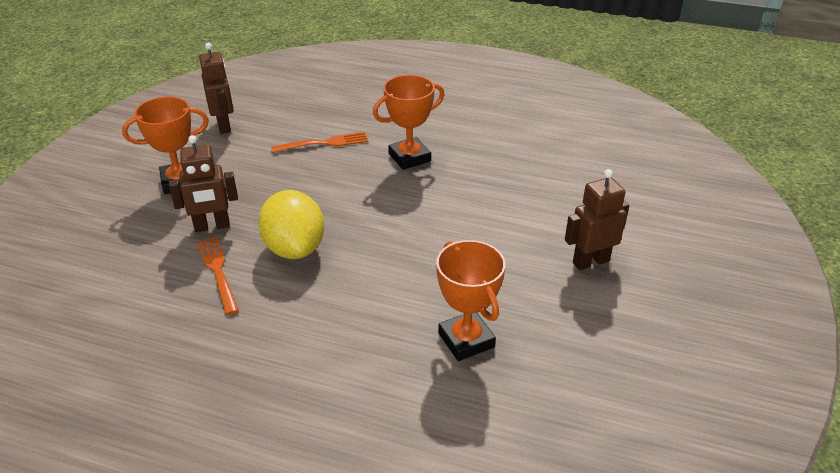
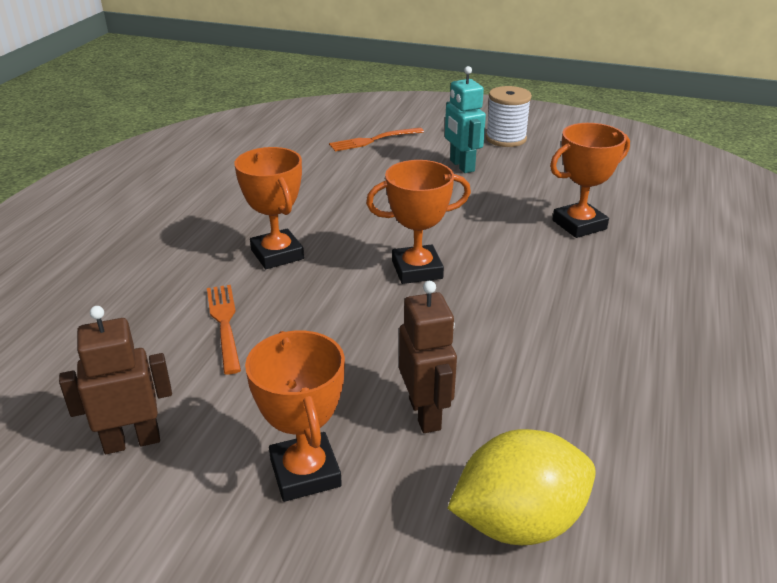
camera: 90 degrees left, 5 degrees down
orange fork [197,236,239,315] -> orange fork moved to [329,128,424,151]
yellow lemon [258,190,324,259] -> yellow lemon moved to [447,429,596,545]
brown robot [565,169,629,270] -> turquoise robot [445,66,486,173]
none -> orange trophy [366,160,471,284]
none -> white spool [486,86,532,147]

